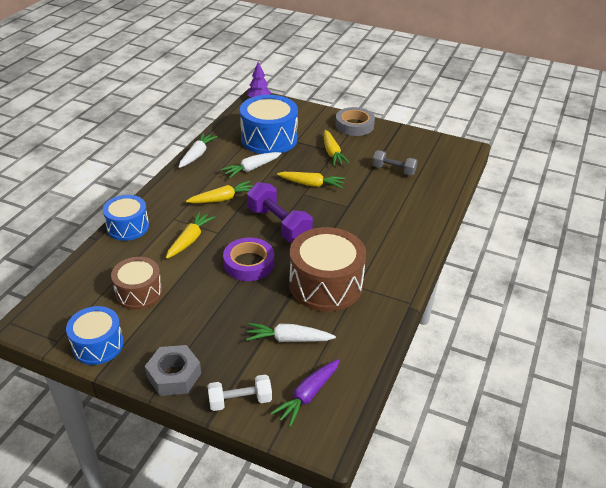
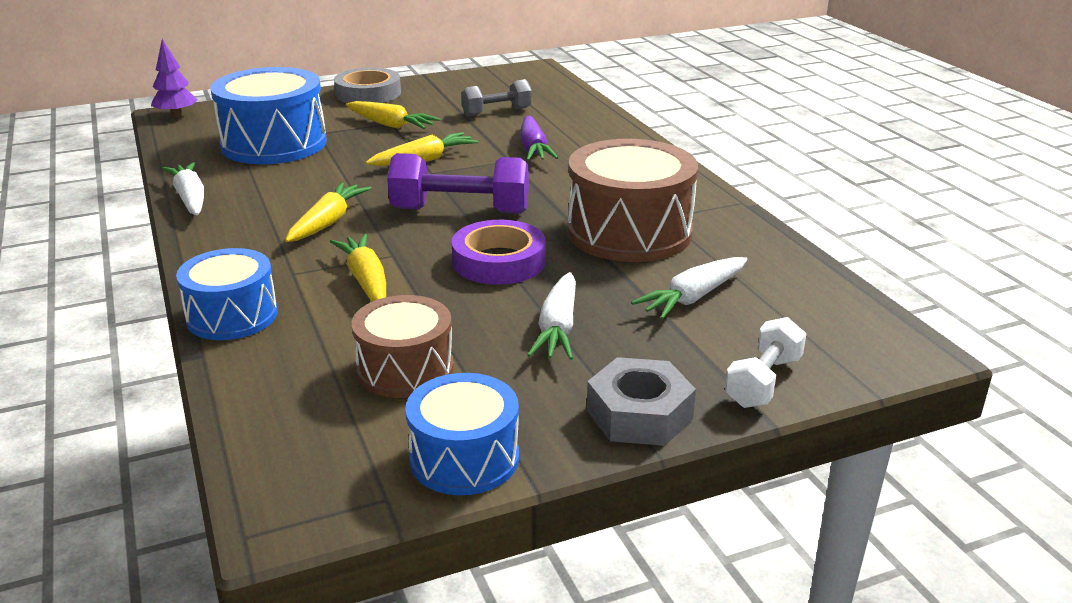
camera: 45 degrees left, 10 degrees down
white carrot [221,152,282,178] -> white carrot moved to [527,272,576,360]
purple carrot [270,359,340,427] -> purple carrot moved to [520,116,558,161]

